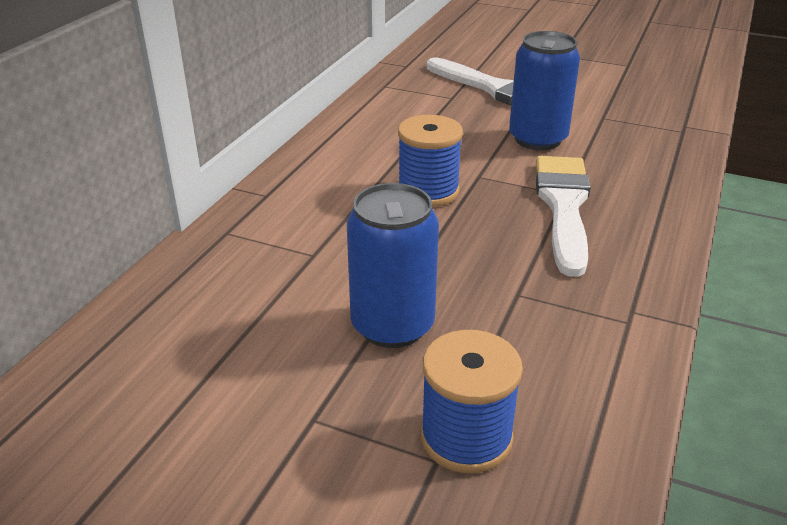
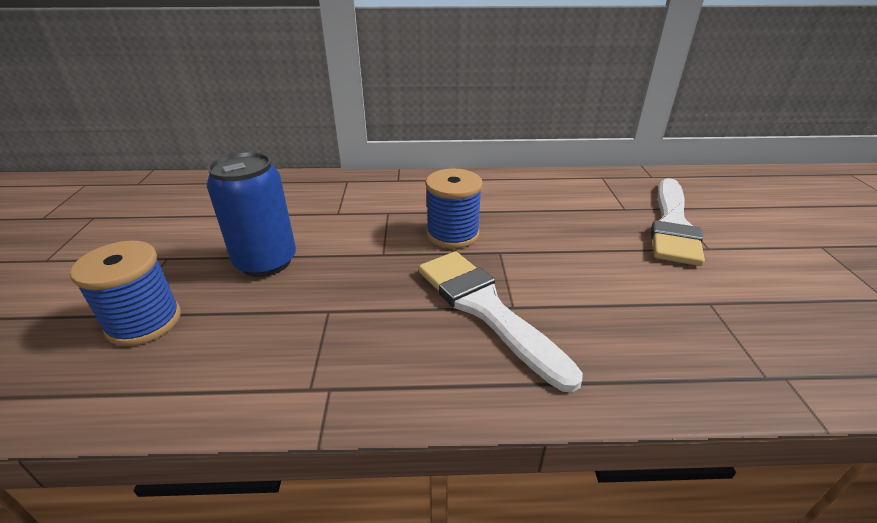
camera: 65 degrees right, 0 degrees up
blue can [509,31,580,150] -> none
white brush [536,156,591,277] -> white brush turned 105 degrees counterclockwise [418,251,583,392]

